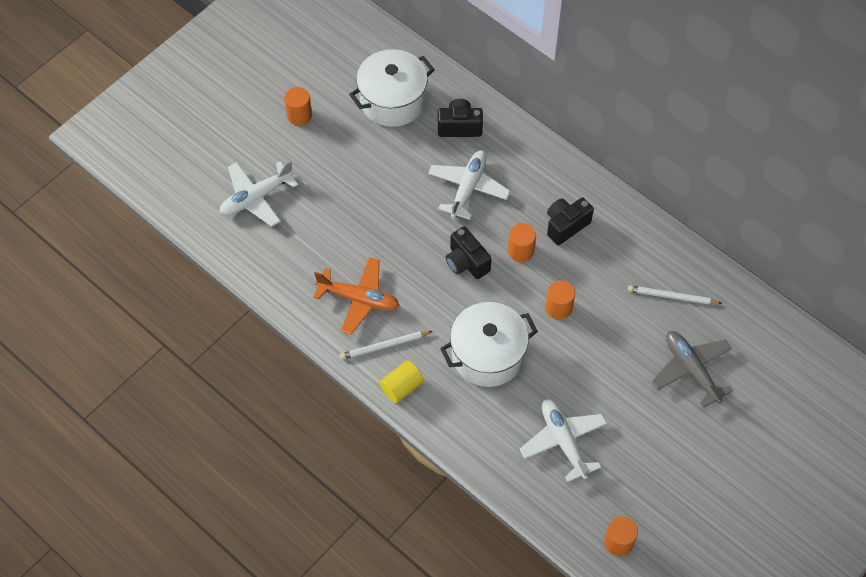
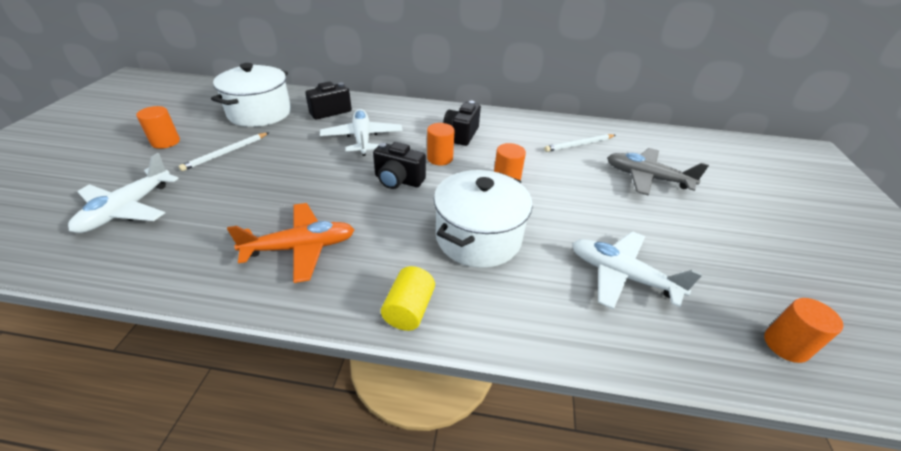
camera: 35 degrees left, 20 degrees down
white pencil [340,331,433,360] -> white pencil moved to [179,132,269,171]

